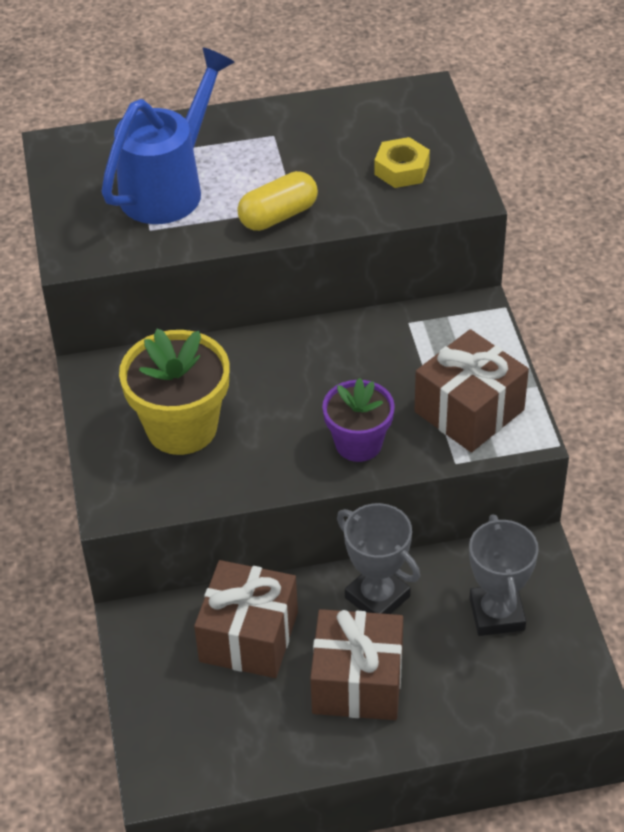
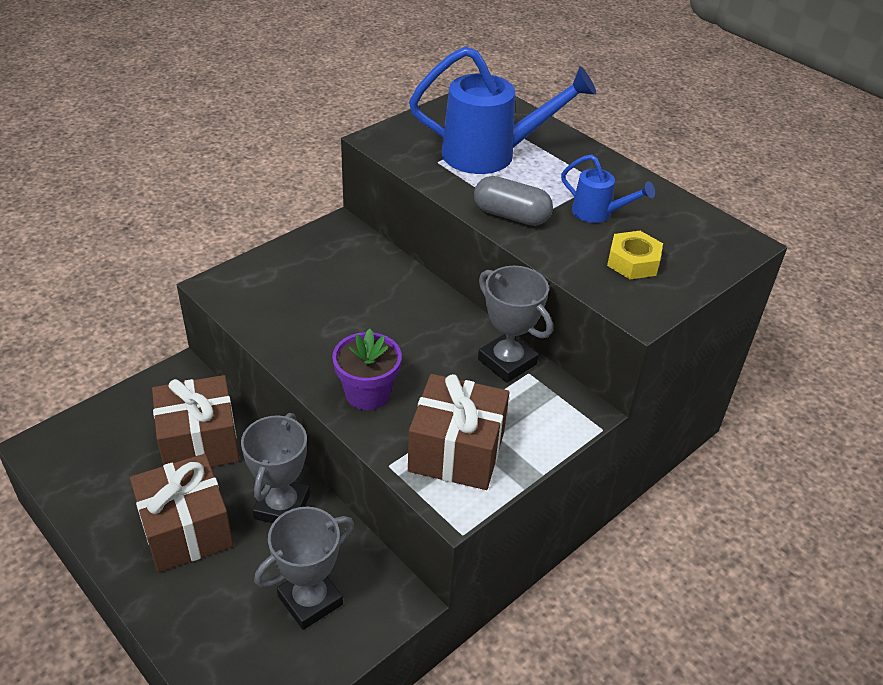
camera: 55 degrees right, 5 degrees down
yellow flower pot [119,329,230,455] -> none
yellow capsule [237,171,318,231] -> grey capsule [474,176,553,226]
none -> grey trophy [478,266,553,383]
none -> blue watering can [561,154,655,223]

